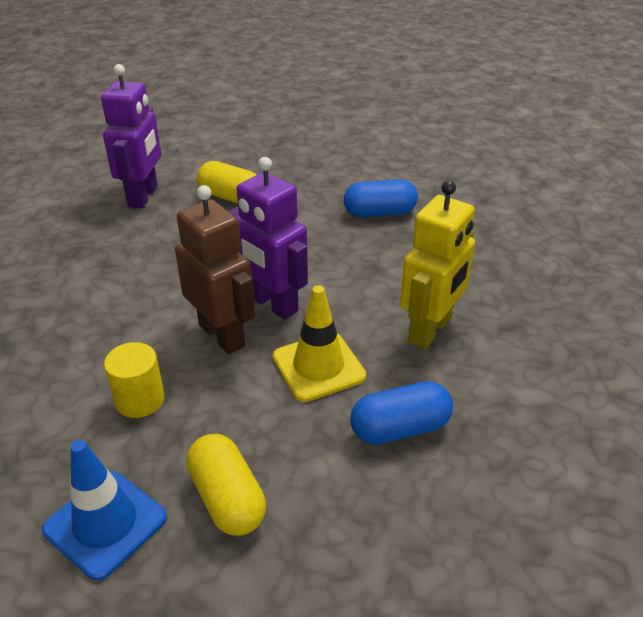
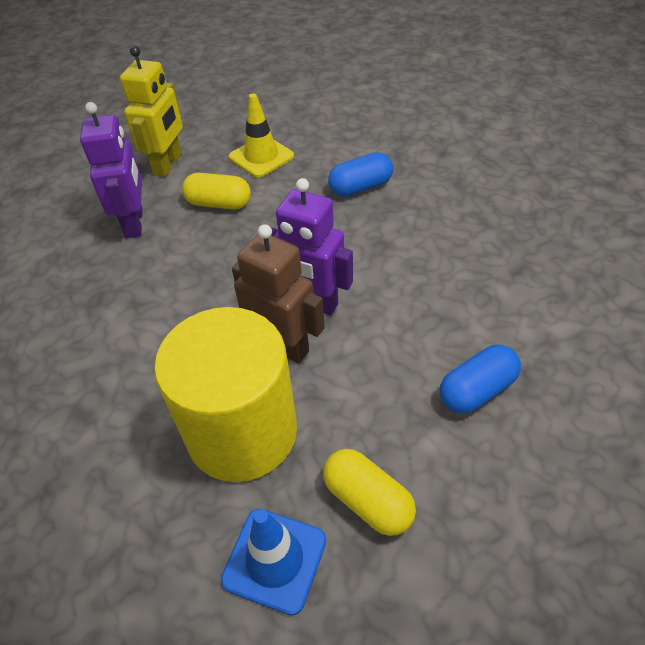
camera: 15 degrees left, 10 degrees up
yellow cylinder [104,342,165,418] -> yellow cylinder [154,307,297,482], size x2.41
yellow traffic cone [272,285,366,402] -> yellow traffic cone moved to [229,93,294,178]
yellow robot [400,180,475,349] -> yellow robot moved to [120,46,183,177]

